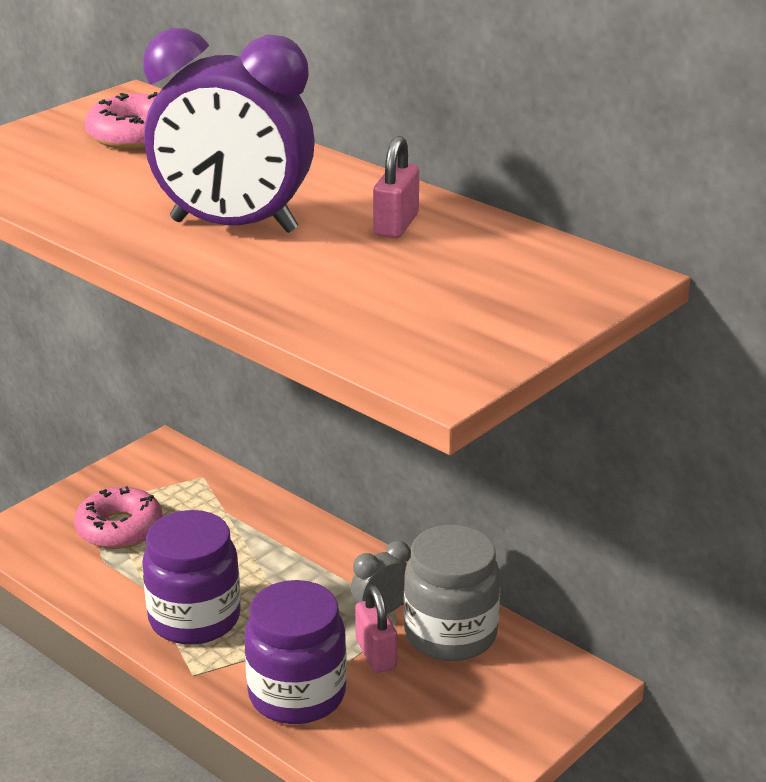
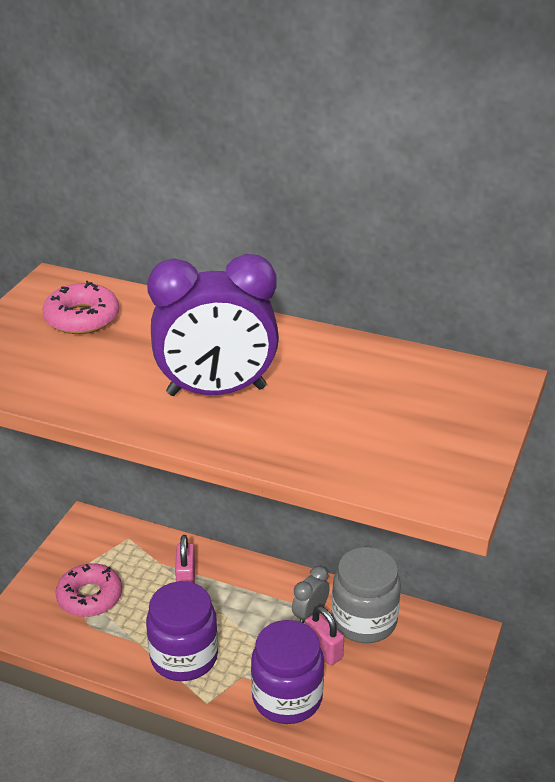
camera: 20 degrees left, 5 degrees up
pink padlock [373,136,419,238] -> pink padlock moved to [175,535,195,583]

